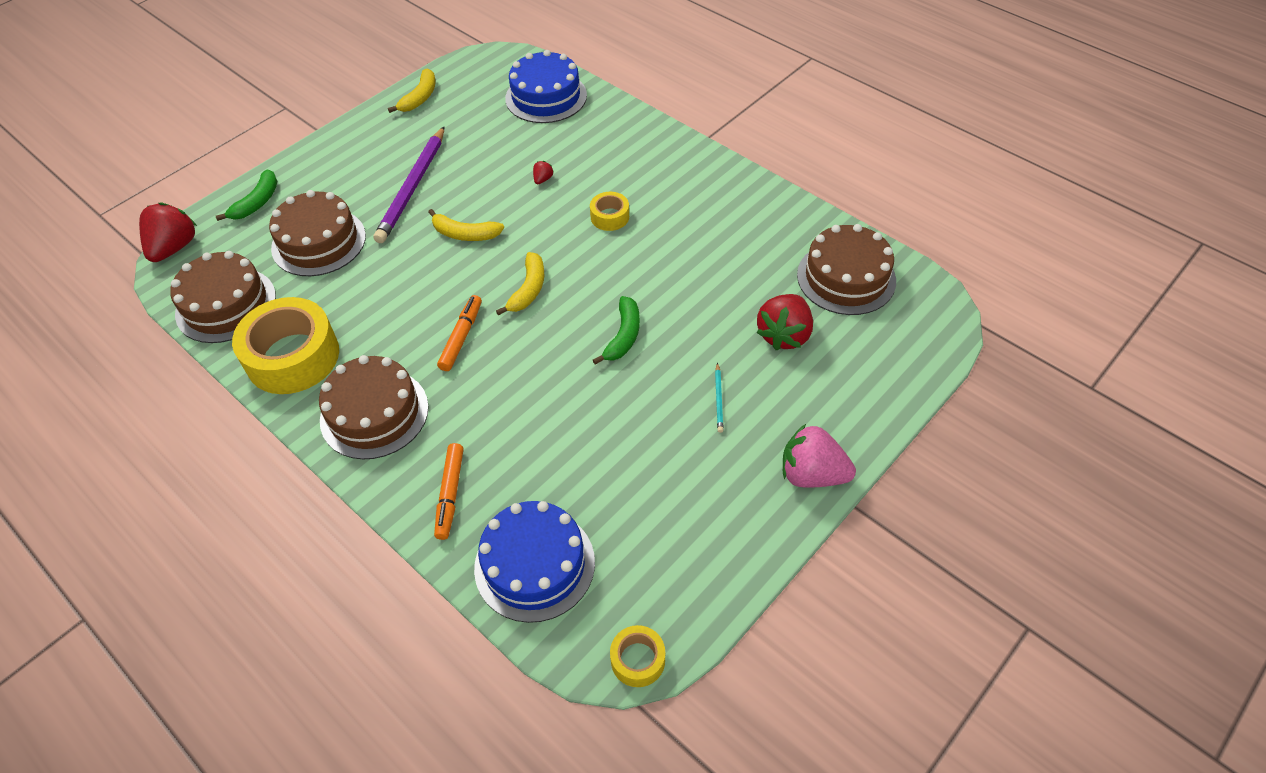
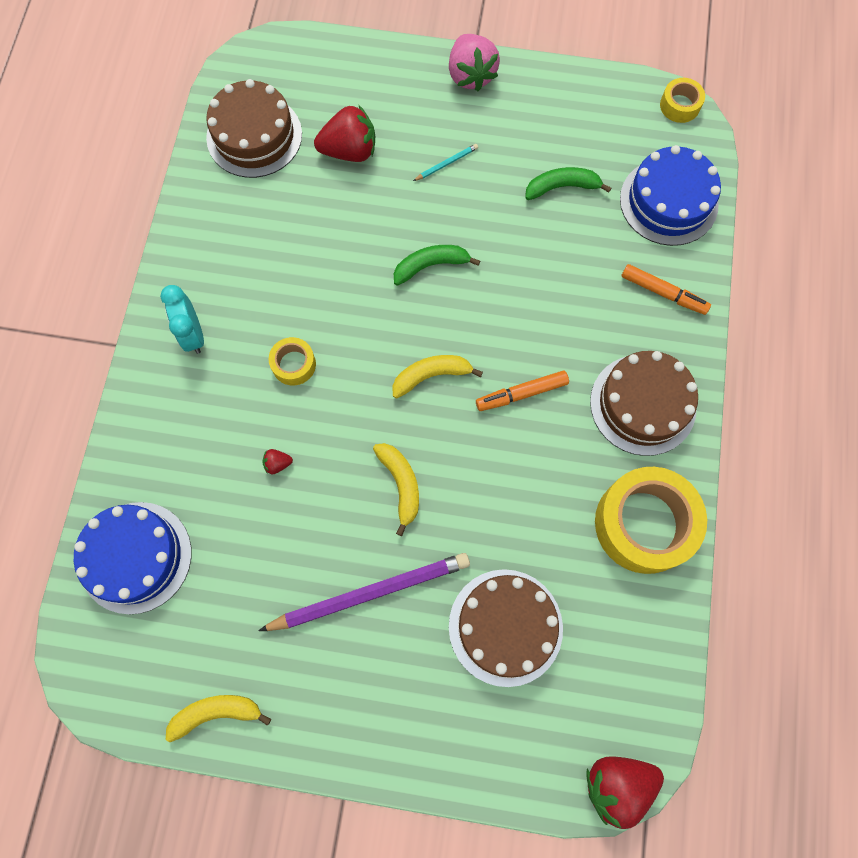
camera: 125 degrees left, 20 degrees up
brown cake [170,251,276,343] -> none
green banana [216,169,277,221] -> green banana moved to [525,167,611,200]
orange marker [434,443,464,540] -> orange marker turned 60 degrees clockwise [621,264,711,315]
none -> turquoise clock [160,285,204,354]

